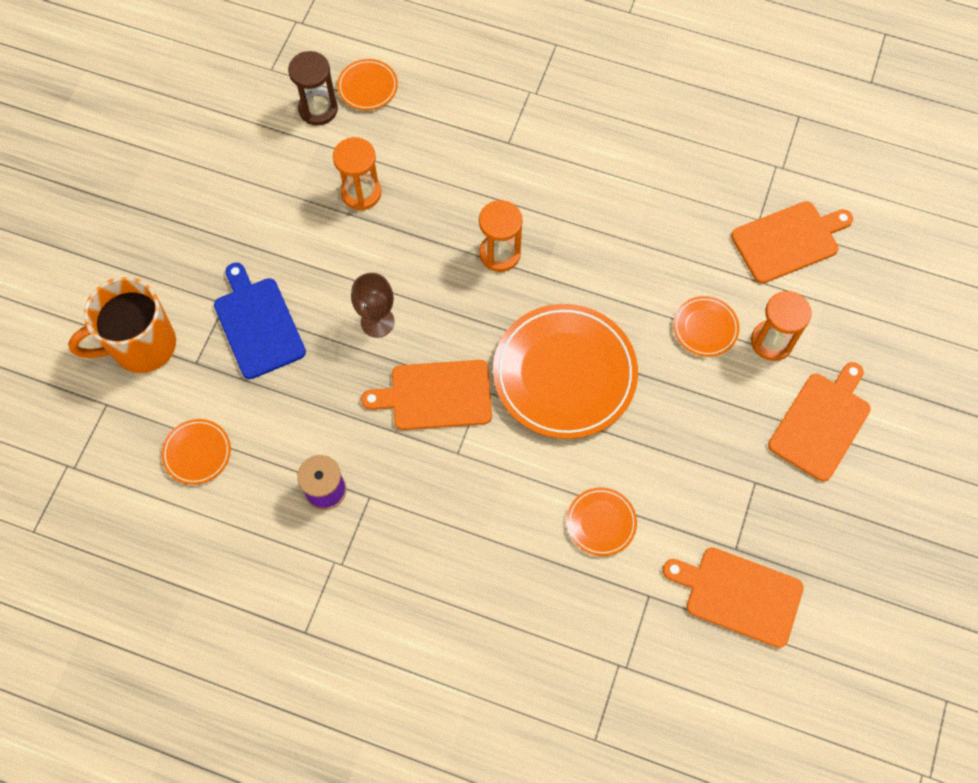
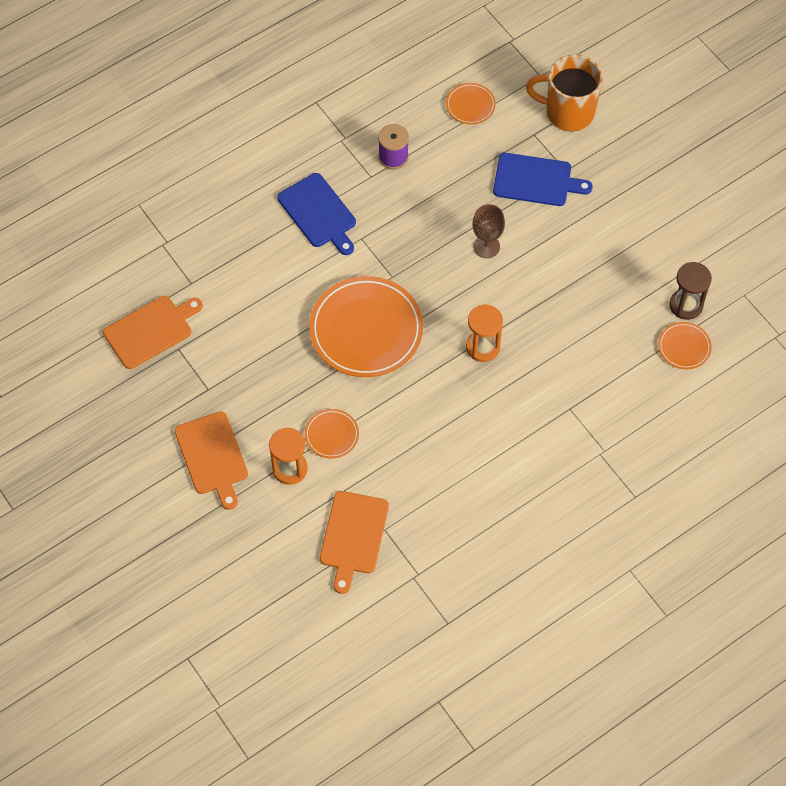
camera: 125 degrees right, 5 degrees down
orange mug [68,277,176,373] -> orange mug turned 90 degrees counterclockwise [526,54,603,132]
orange hourglass [333,137,381,211] -> none
orange cutting board [361,360,492,430] -> none
orange plate [566,487,637,556] -> none
none -> blue cutting board [277,173,356,255]

